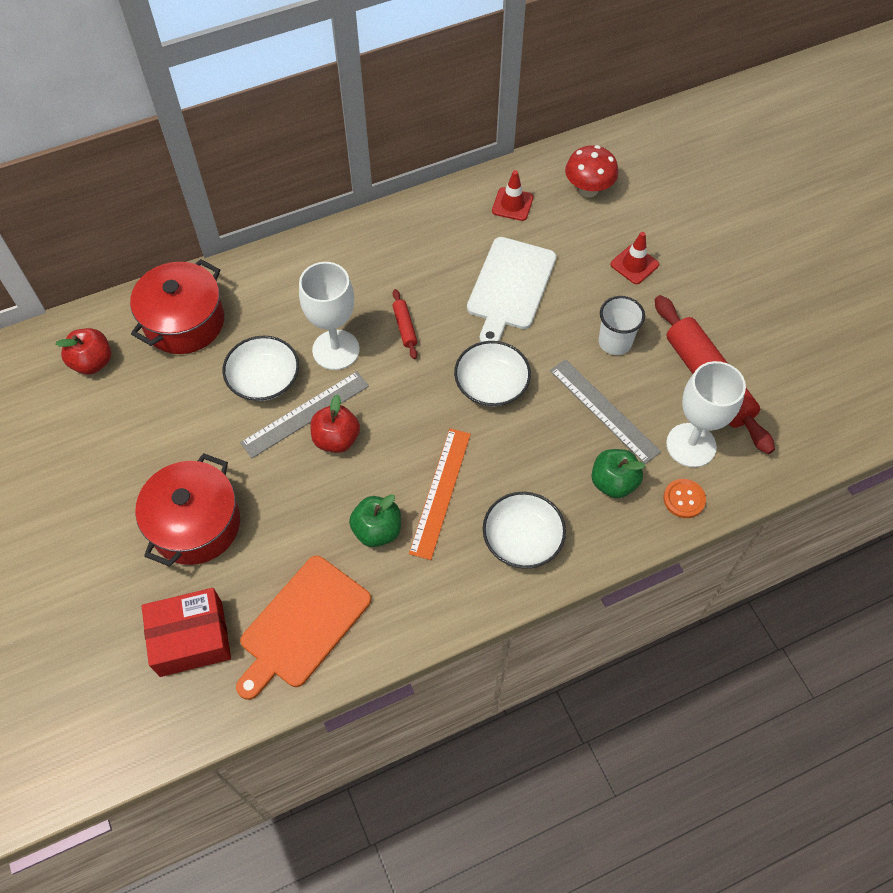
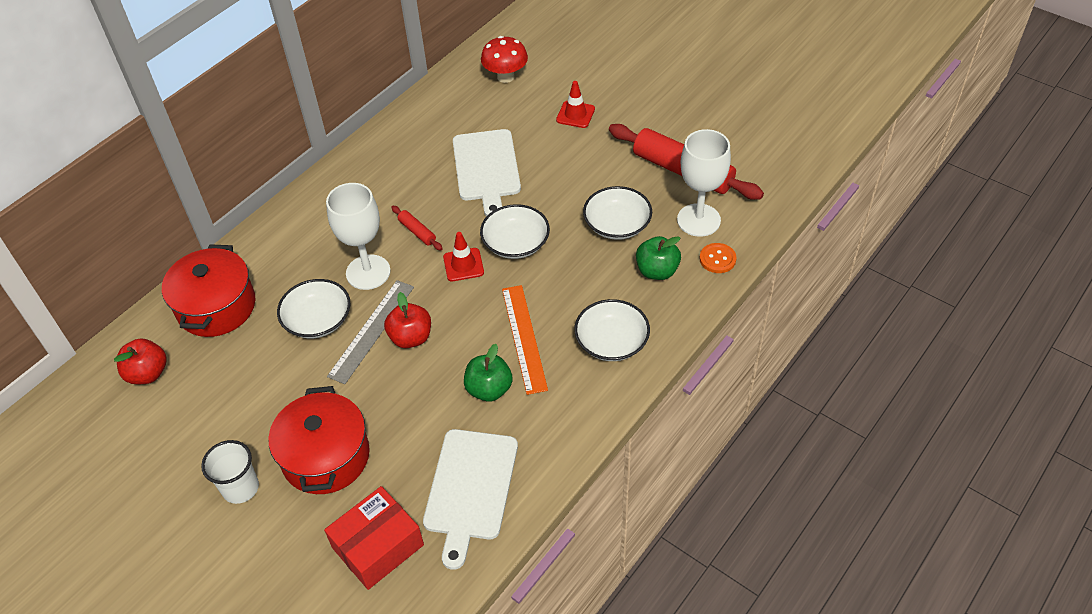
camera: 25 degrees left, 10 degrees down
orange cutting board [236,556,371,700] -> white cutting board [423,429,518,570]
red traffic cone [492,170,533,221] -> red traffic cone moved to [443,232,484,282]
grey ruler [550,359,661,464] -> white bowl [583,186,652,240]
white cup [598,296,645,355] -> white cup moved to [201,440,259,504]

